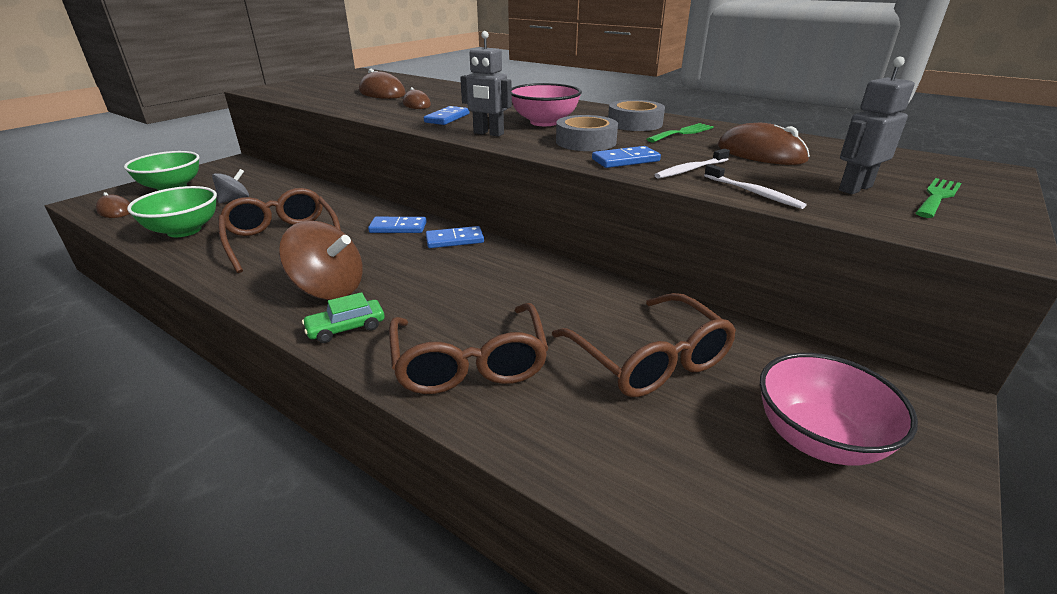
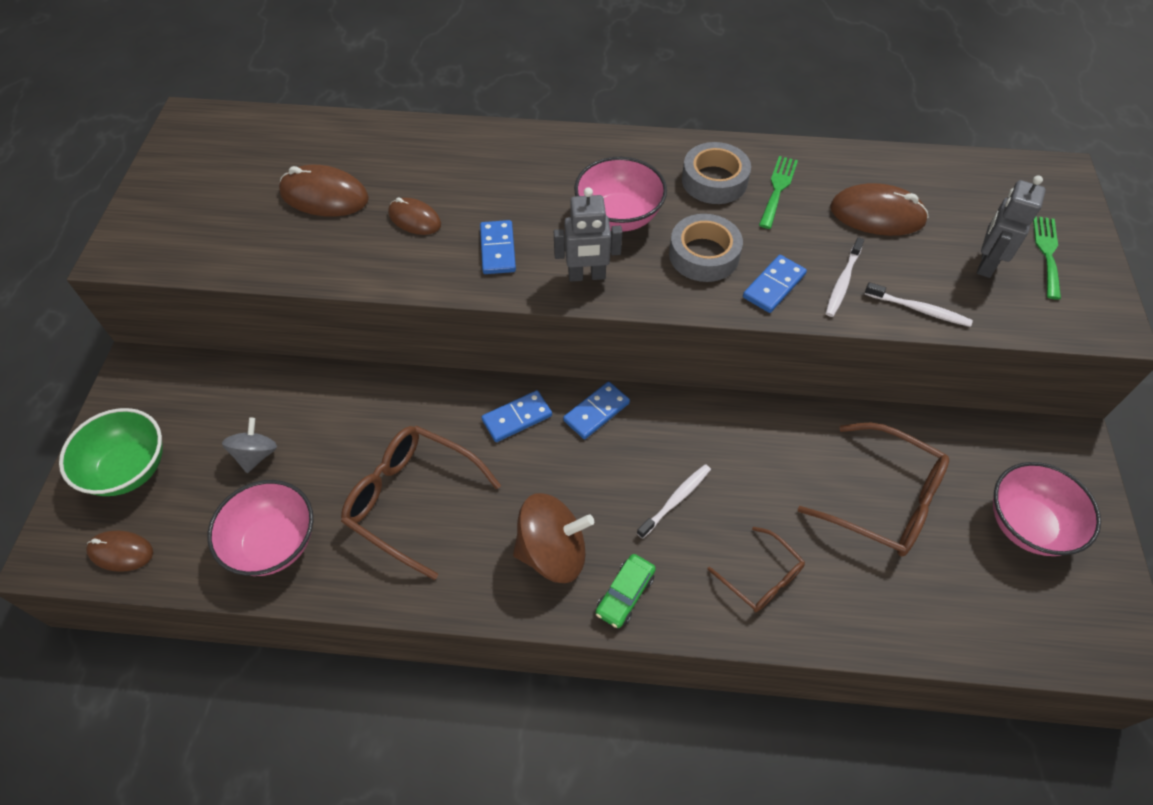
camera: 30 degrees left, 25 degrees up
green bowl [127,186,217,237] -> pink bowl [207,480,313,576]
brown glasses [389,303,548,394] -> brown glasses [707,527,805,612], size x0.57
none -> white toothbrush [637,464,711,539]

